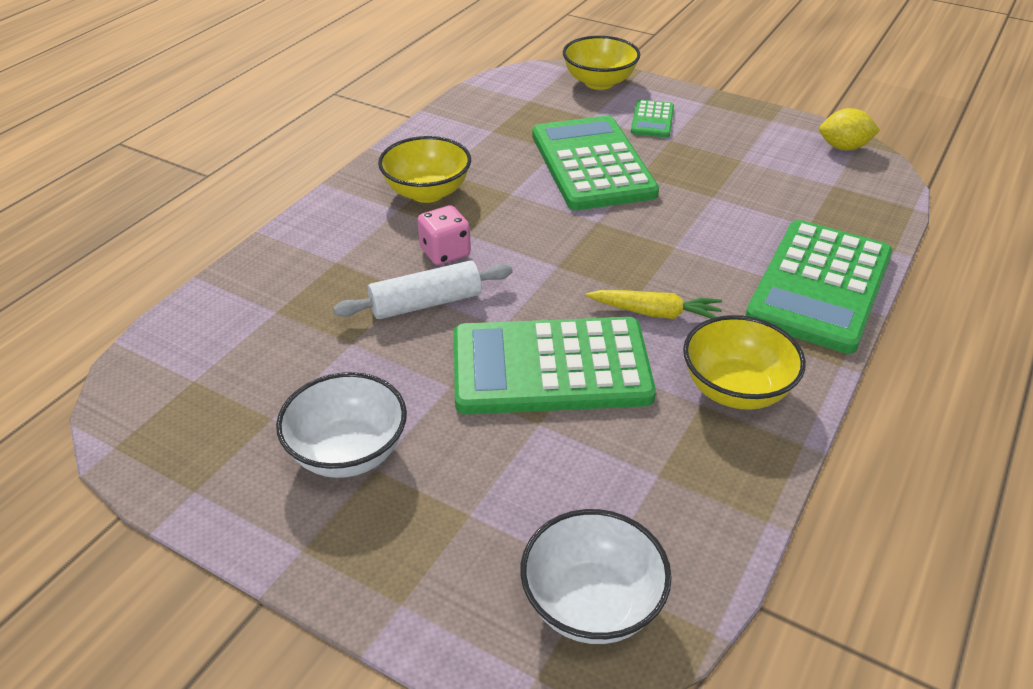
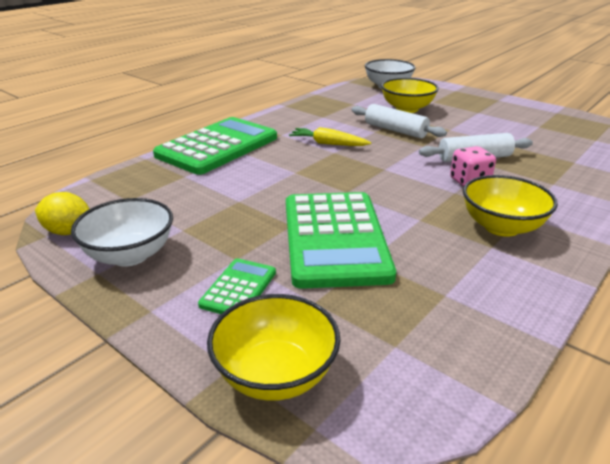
camera: 170 degrees left, 10 degrees down
white bowl [276,372,407,478] -> white bowl moved to [71,198,173,267]
green calculator [454,317,656,414] -> white rolling pin [352,104,447,139]
yellow bowl [683,315,806,410] -> yellow bowl moved to [381,78,439,113]

